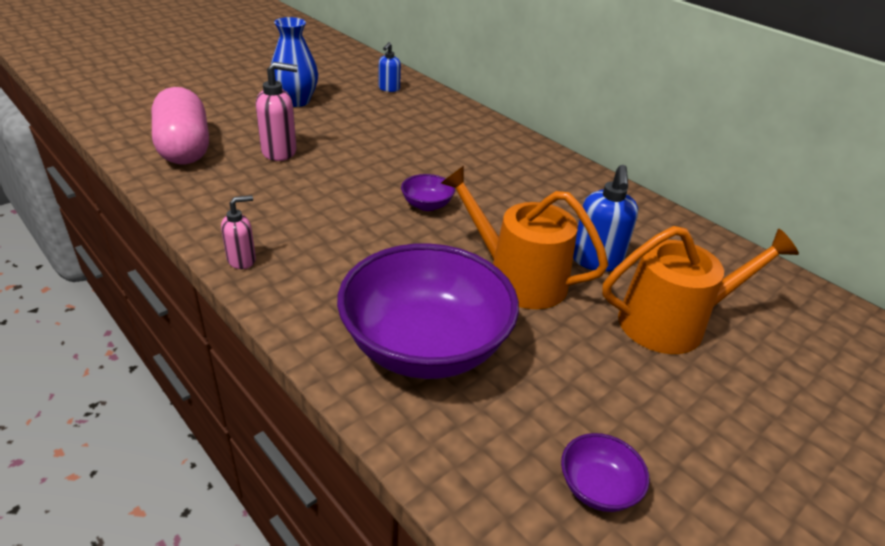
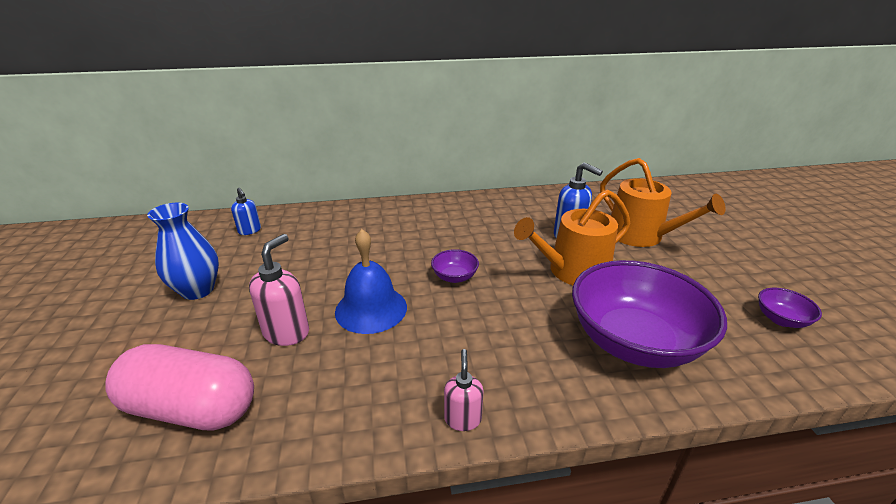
camera: 55 degrees left, 5 degrees down
orange watering can [602,226,799,354] -> orange watering can turned 120 degrees clockwise [600,158,726,247]
none -> blue bell [335,229,407,334]

